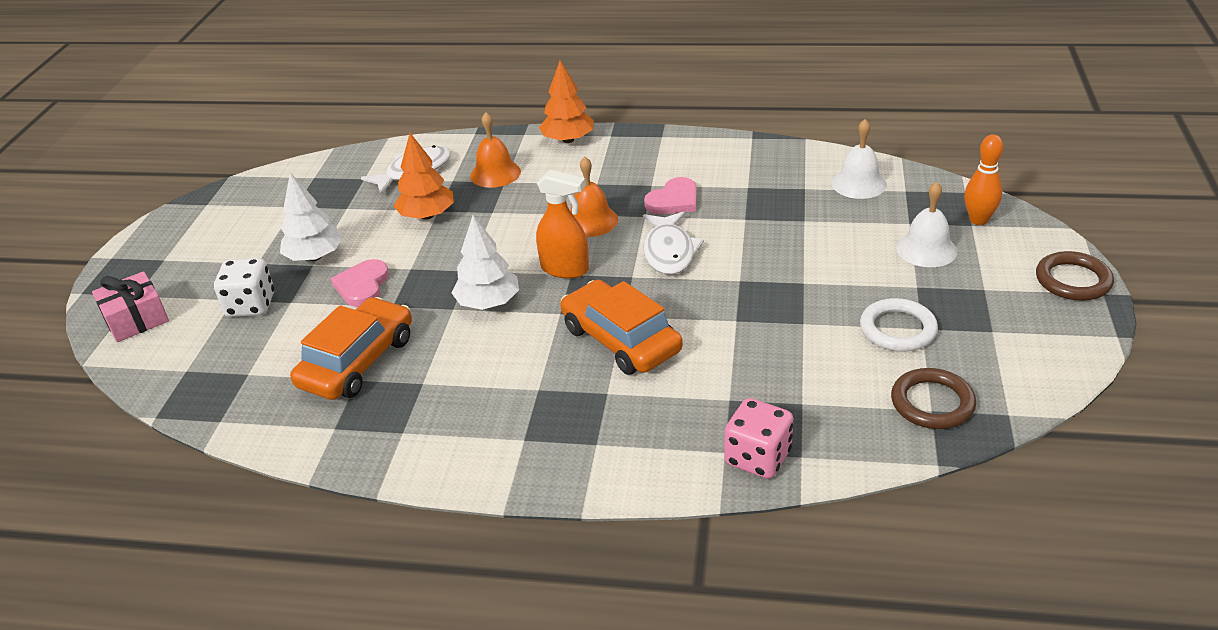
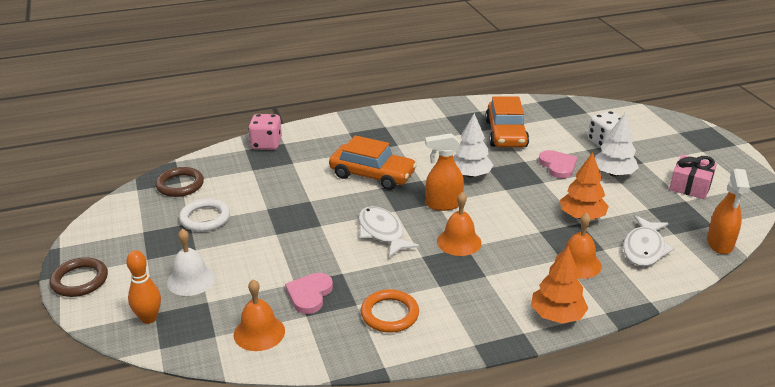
camera: 150 degrees right, 5 degrees down
pink gift [92,271,169,342] -> pink gift moved to [669,154,717,199]
pink heart [644,177,697,214] -> pink heart moved to [285,273,333,314]
white bell [832,119,887,199] -> orange bell [234,279,285,351]
none -> orange ring [361,289,419,333]
none -> orange spray bottle [707,169,750,254]

